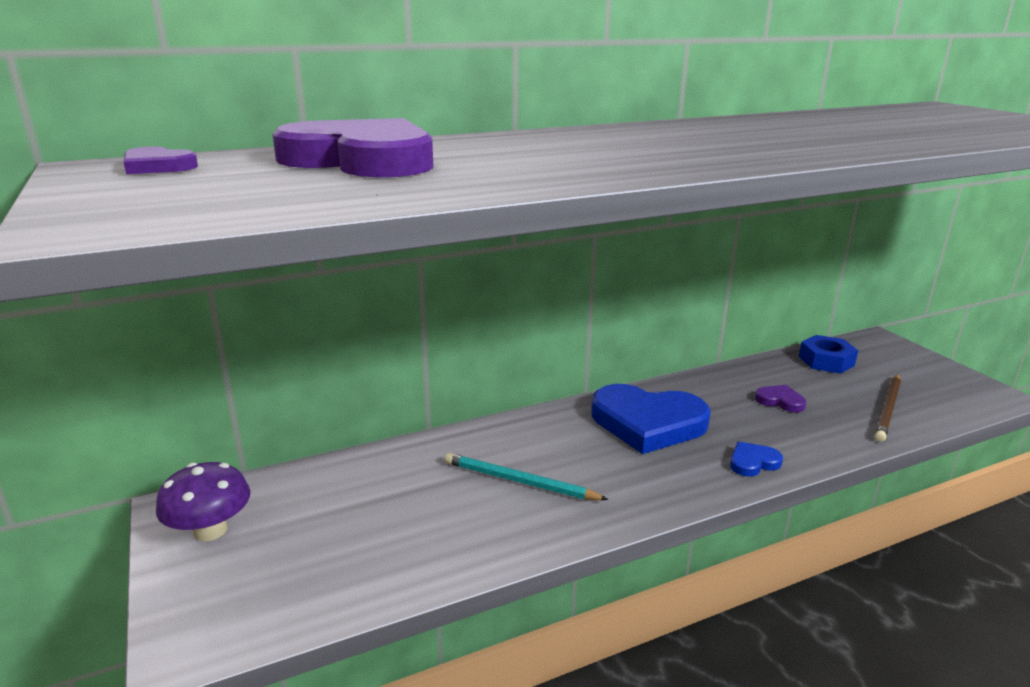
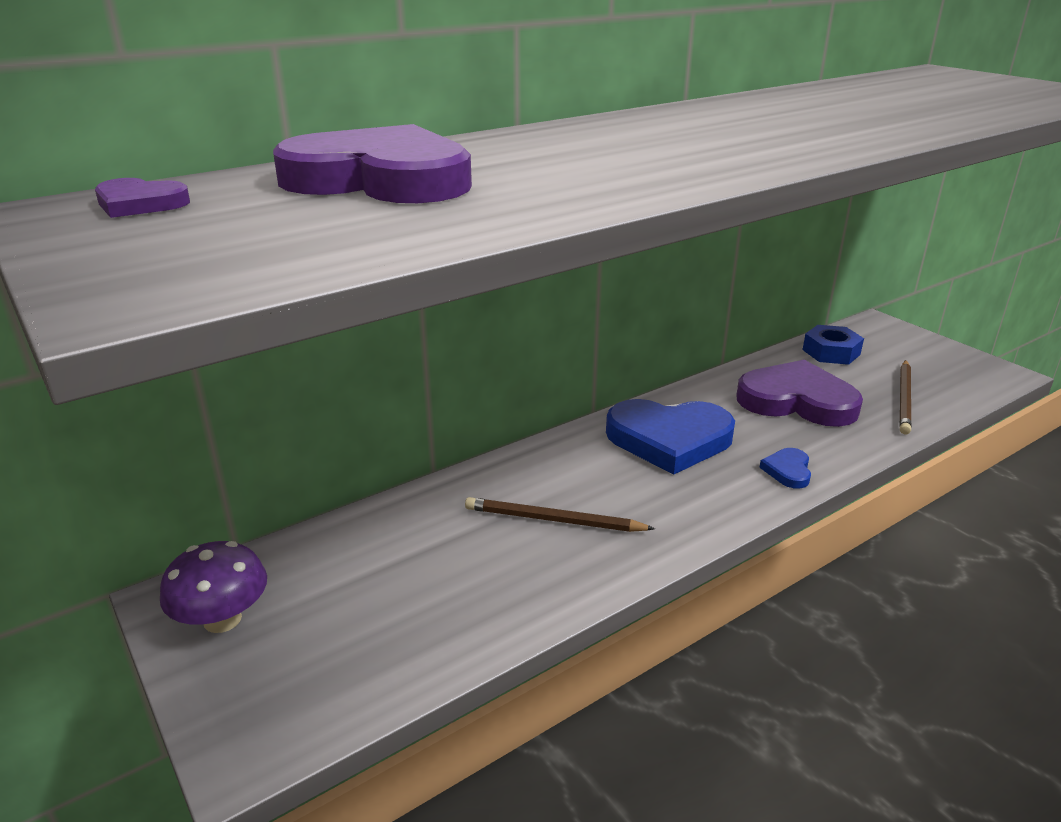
camera: 10 degrees left, 5 degrees up
turquoise pencil [444,453,609,500] -> brown pencil [465,497,655,532]
blue heart [730,442,783,477] -> blue heart turned 45 degrees counterclockwise [759,448,811,489]
purple heart [755,385,806,412] -> purple heart [736,360,863,427], size x2.30

